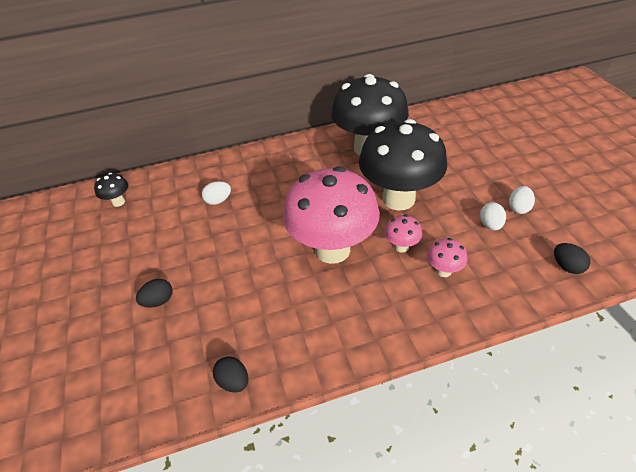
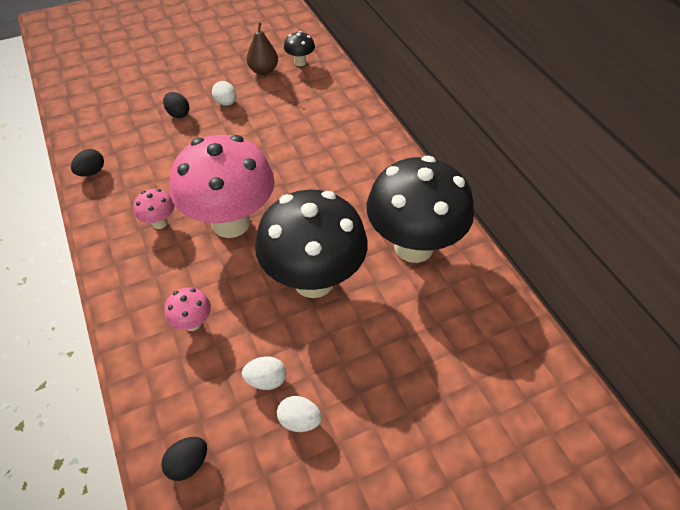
camera: 80 degrees right, 5 degrees up
white egg [202,181,231,205] -> white egg moved to [212,81,236,106]
pink mushroom [385,215,422,253] -> pink mushroom moved to [133,189,175,229]
none -> brown pear [247,22,278,75]

